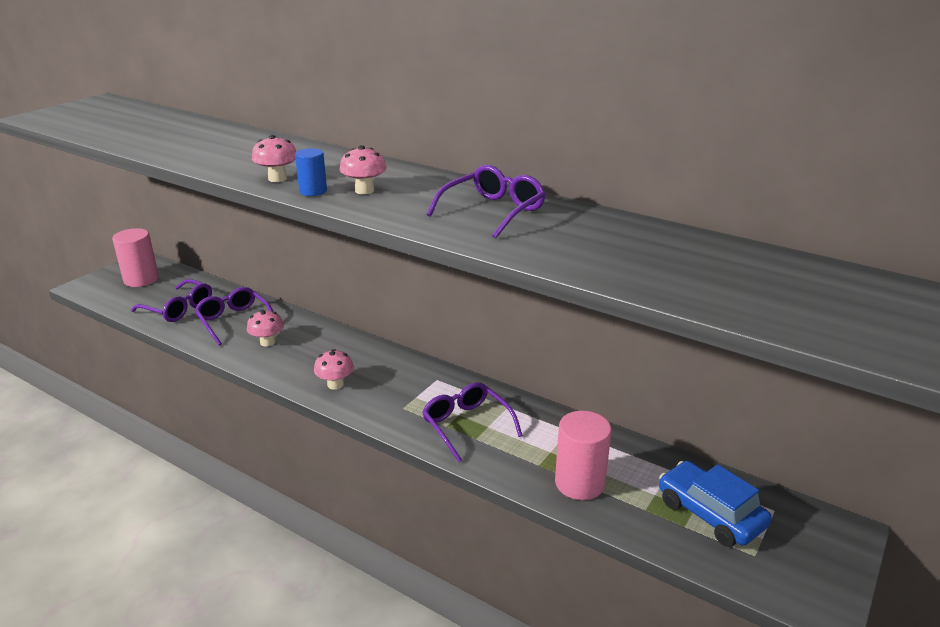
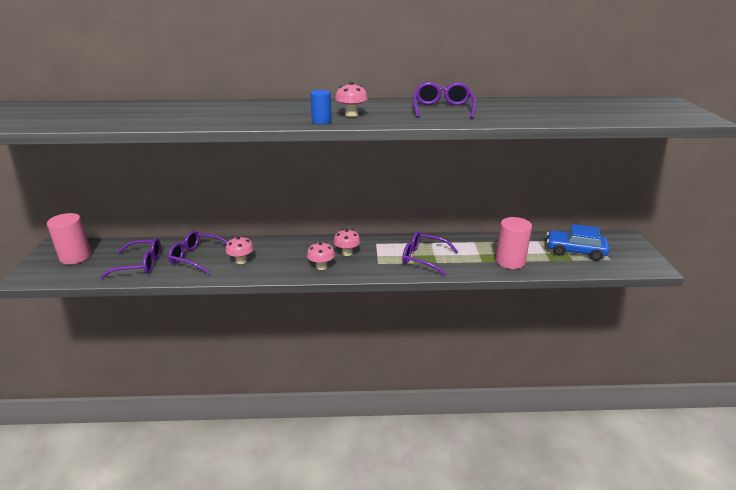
camera: 35 degrees left, 0 degrees up
pink mushroom [252,135,296,182] -> pink mushroom moved to [333,229,361,256]

